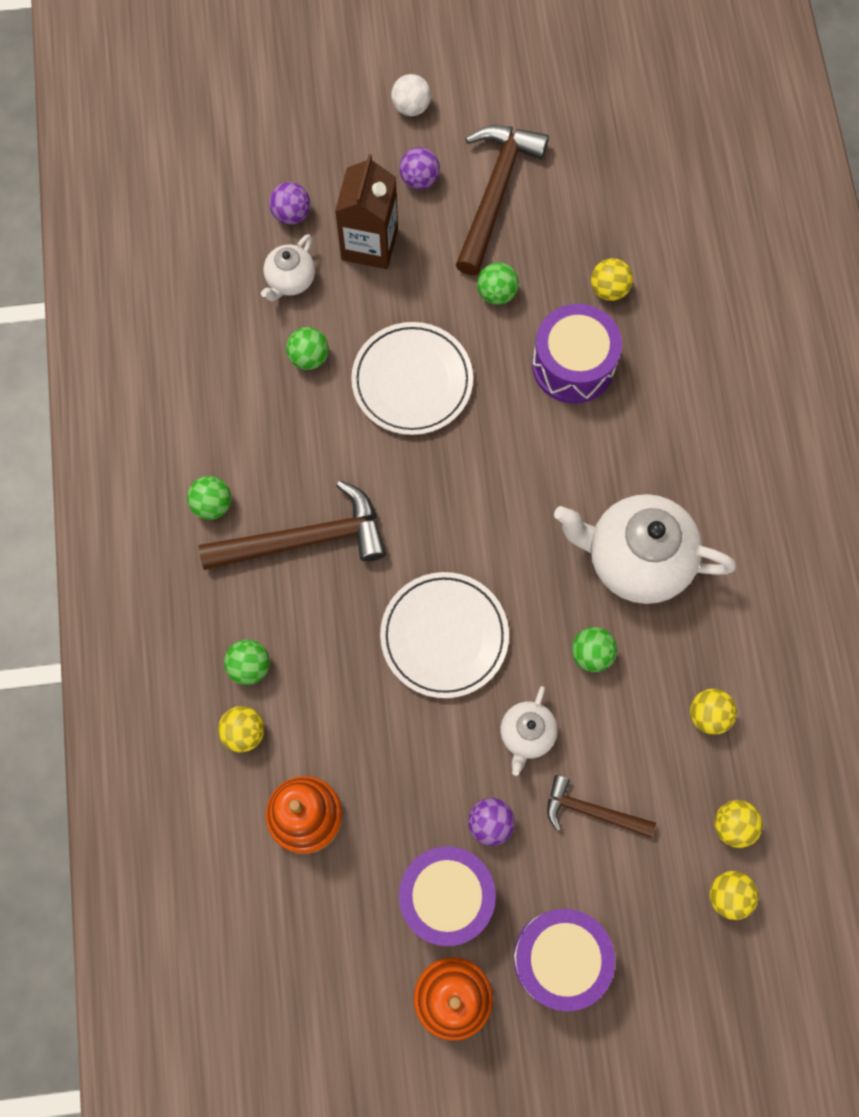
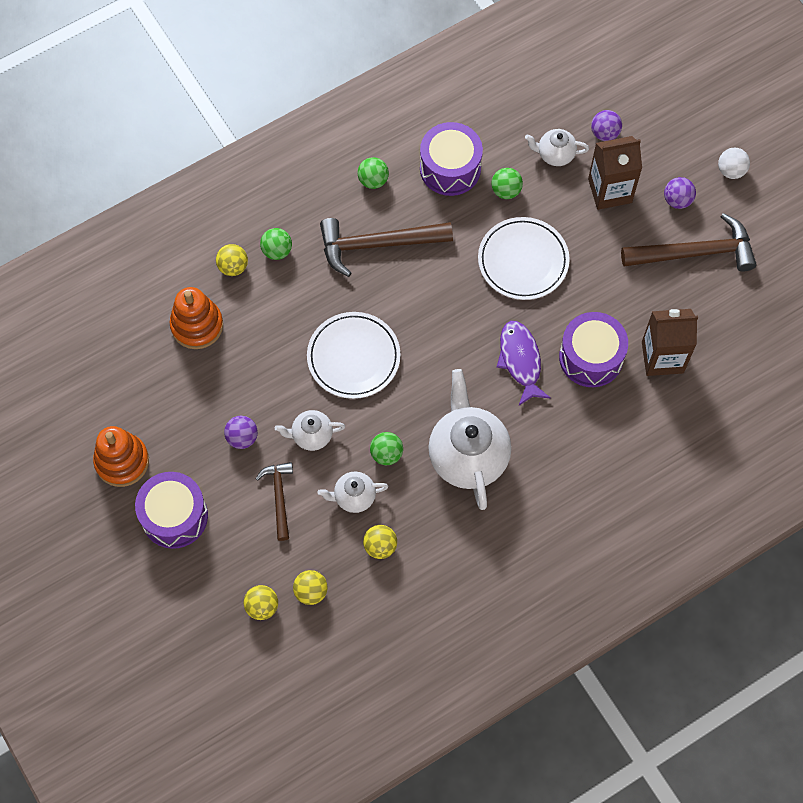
camera: 65 degrees right, 5 degrees down
brown hammer [199,480,386,570] -> brown hammer turned 120 degrees clockwise [320,218,453,277]
purple drum [399,846,496,946] -> purple drum moved to [420,122,483,196]
green ball [477,262,519,305] -> none
yellow ball [591,258,633,301] -> brown carton [642,309,698,376]
none -> white teapot [318,472,388,513]
none -> purple fish [497,321,551,405]

